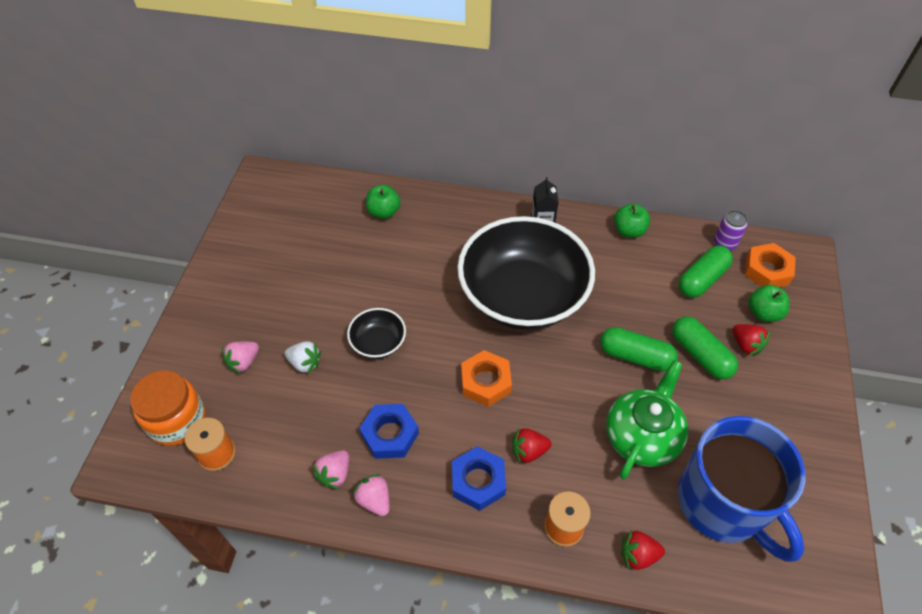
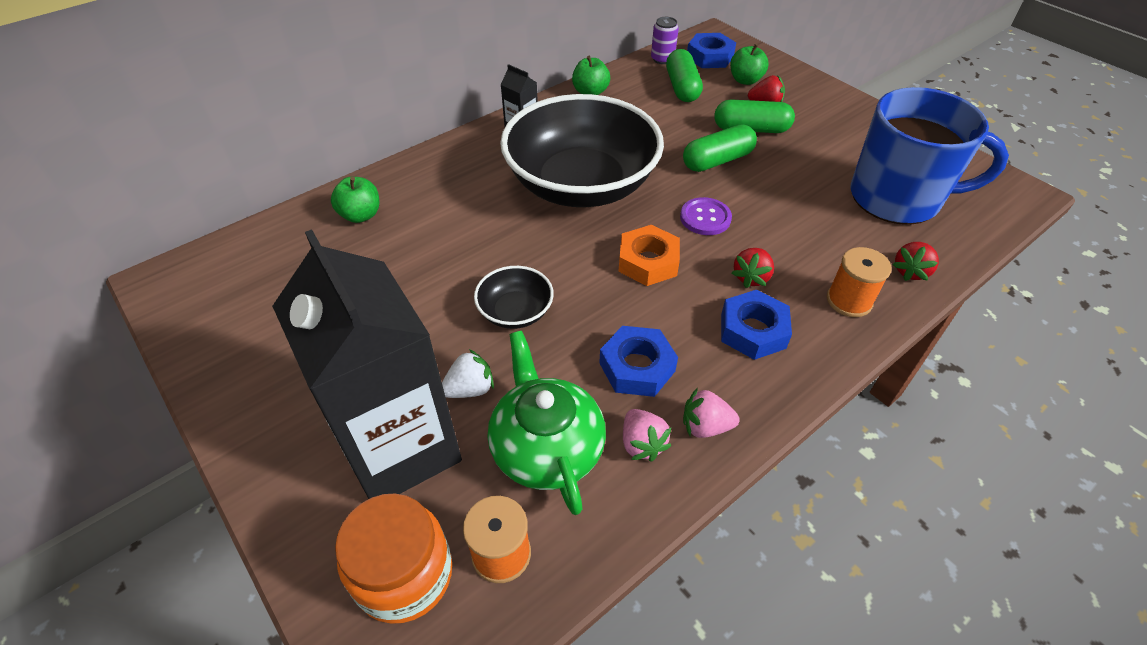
camera: 50 degrees left, 5 degrees down
pink strawberry [222,341,259,374] -> black carton [272,229,462,499]
green teapot [606,360,688,479] -> green teapot moved to [488,331,606,515]
orange nut [745,243,796,287] -> blue nut [687,33,736,68]
none -> purple button [680,197,732,235]

